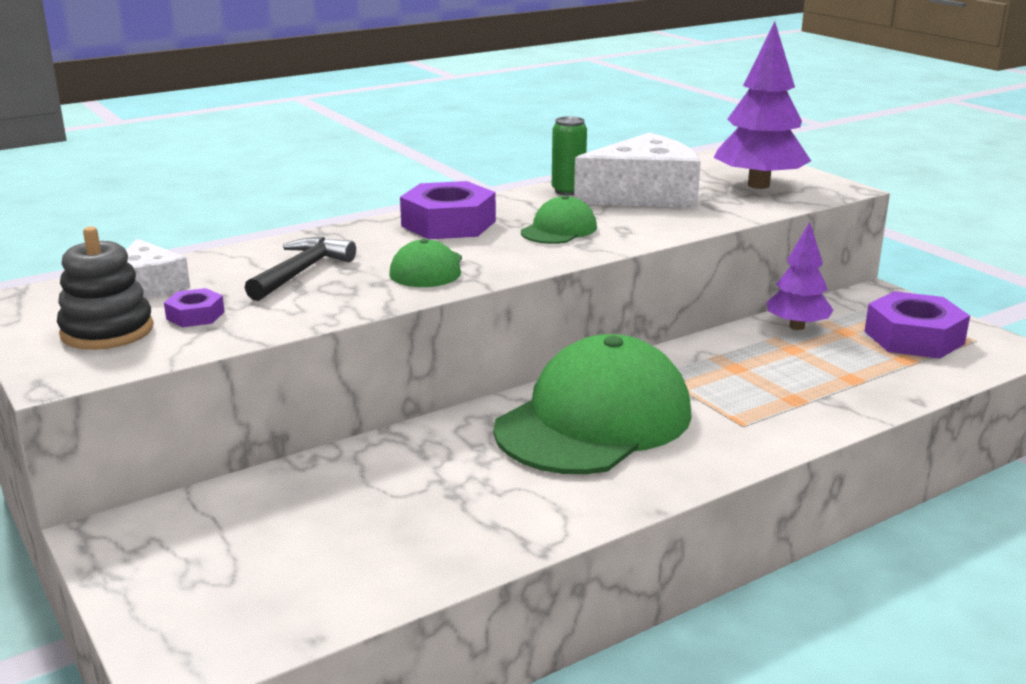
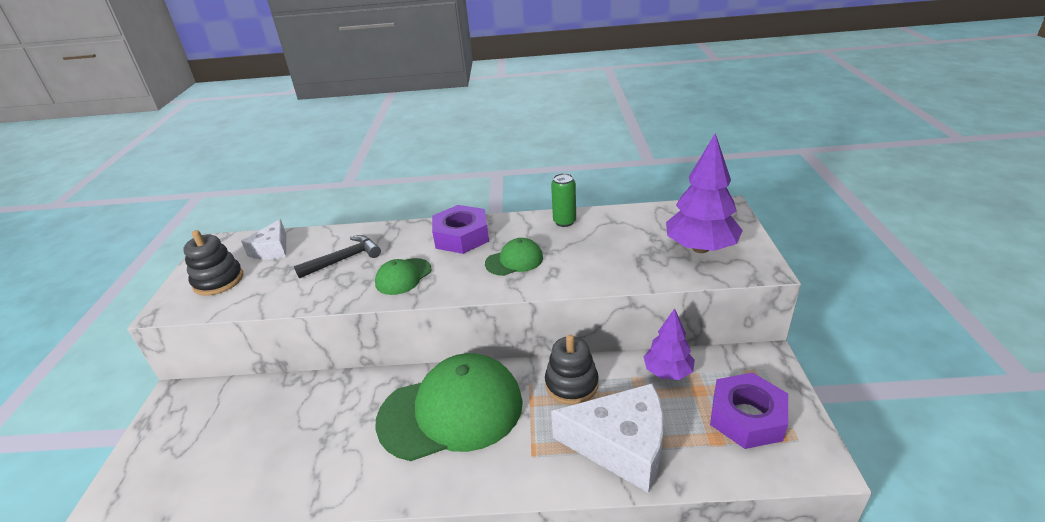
camera: 35 degrees right, 10 degrees up
purple nut [164,288,225,327] -> none
white cheese [574,133,701,208] -> white cheese moved to [551,384,664,493]
none -> black stacking toy [545,335,599,405]

